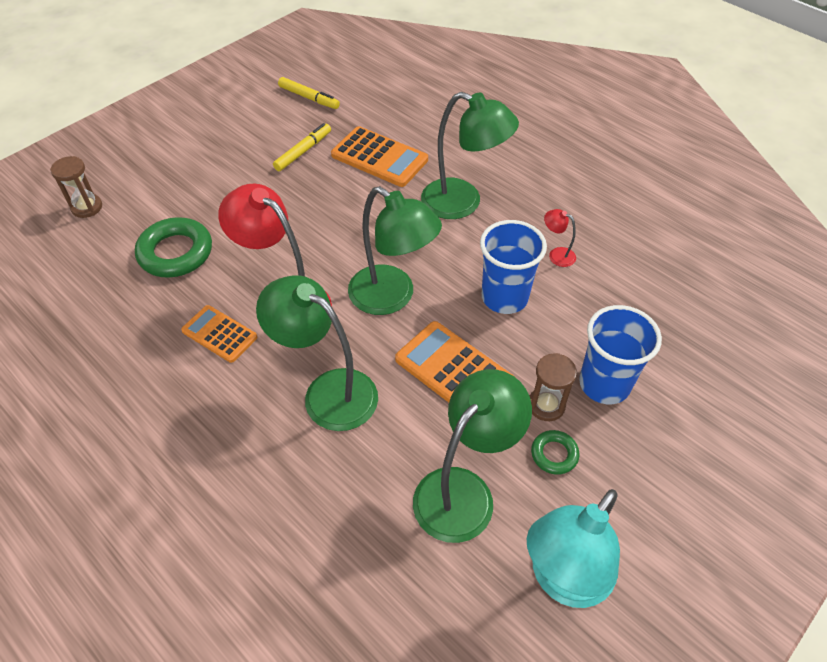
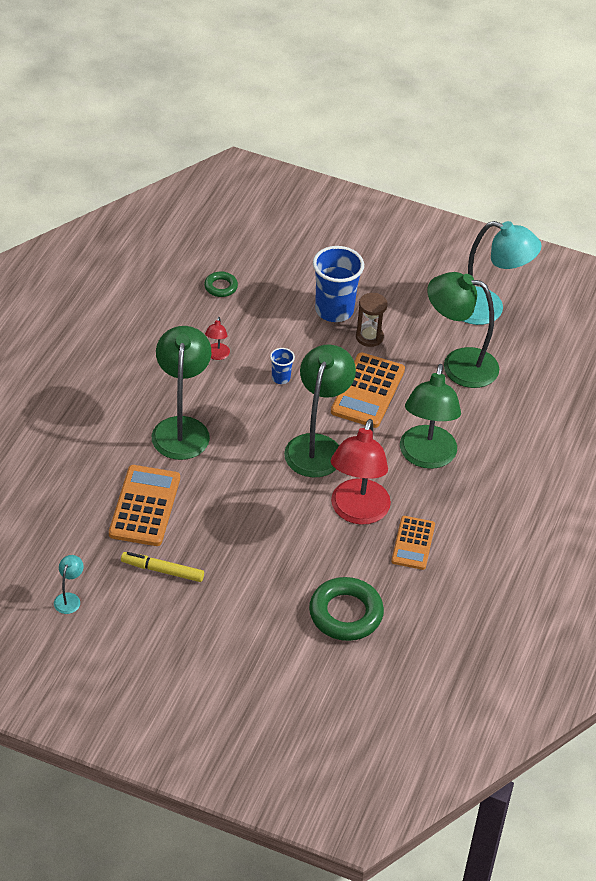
camera: 115 degrees left, 5 degrees down
brown hourglass [50,156,102,218] -> none
yellow marker [278,77,340,109] -> turquoise lamp [54,555,83,614]
blue cup [480,220,547,314] -> blue cup [270,348,295,384], size x0.47
green ring [531,430,579,475] -> green ring moved to [204,272,238,297]

